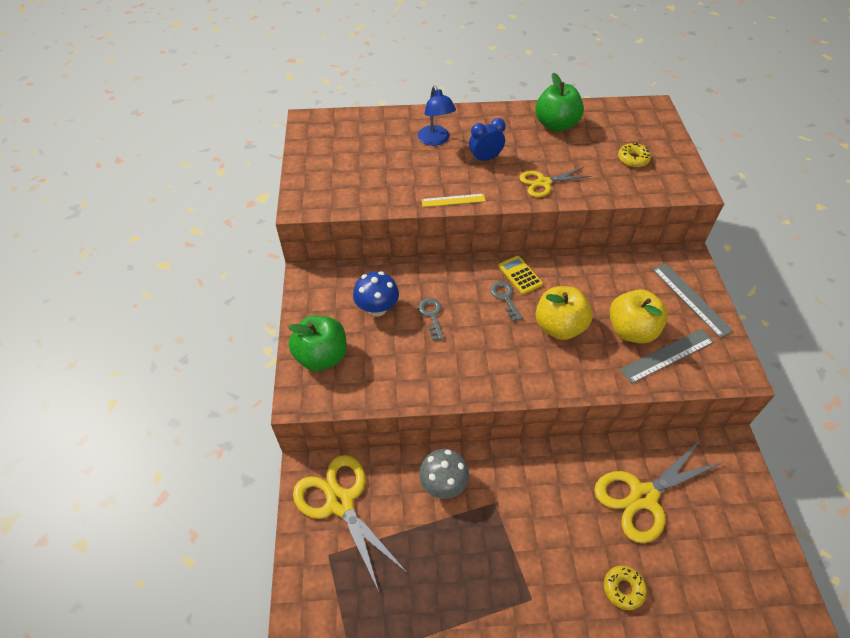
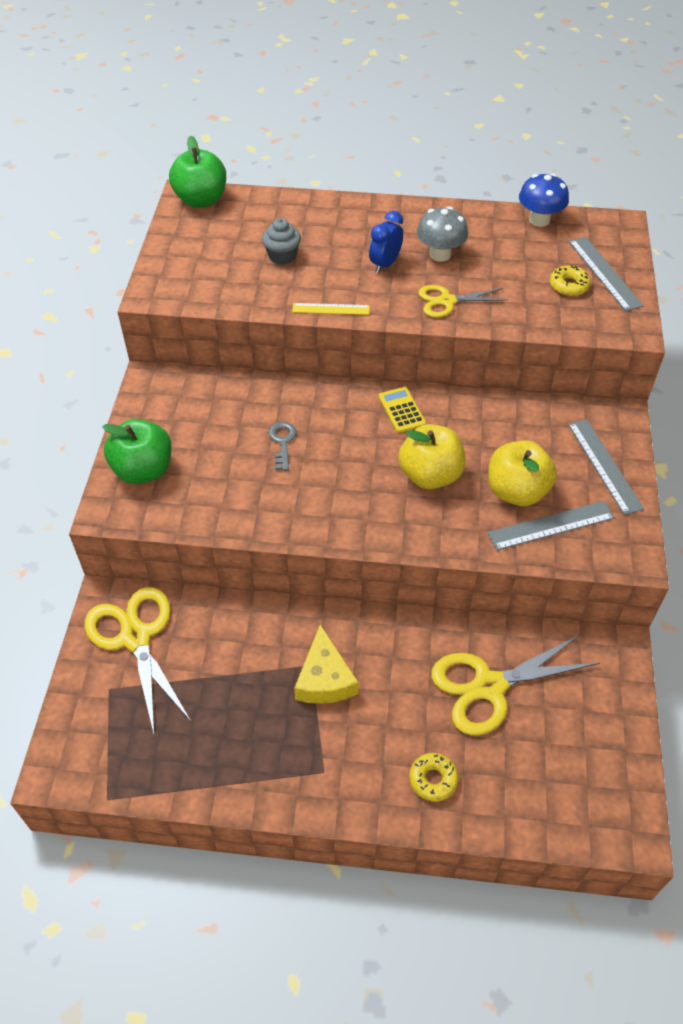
camera: 10 degrees right, 0 degrees up
blue mushroom [353,271,399,317] -> blue mushroom moved to [519,173,569,227]
blue lamp [418,86,456,146] -> none
grey mushroom [419,449,469,499] -> grey mushroom moved to [417,206,468,262]
blue clock [469,118,506,163] -> blue clock turned 45 degrees counterclockwise [369,211,403,273]
grey key [490,281,523,322] -> none
green apple [535,73,584,132] -> green apple moved to [169,135,226,208]
none -> grey cupcake [262,218,301,265]
none -> yellow cheese [294,625,358,704]
none -> grey ruler [569,237,644,311]

